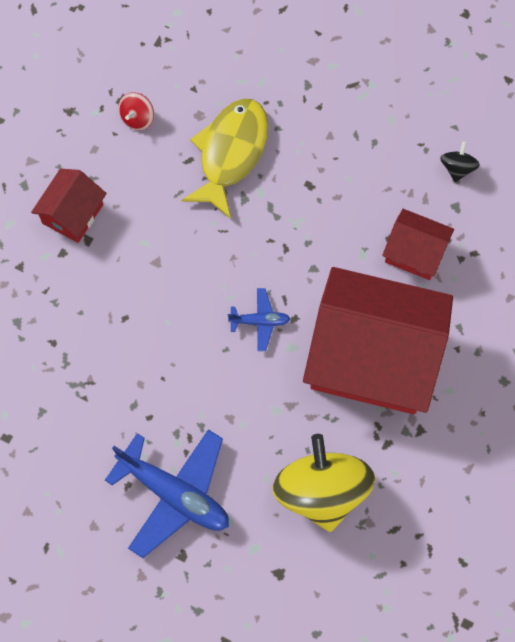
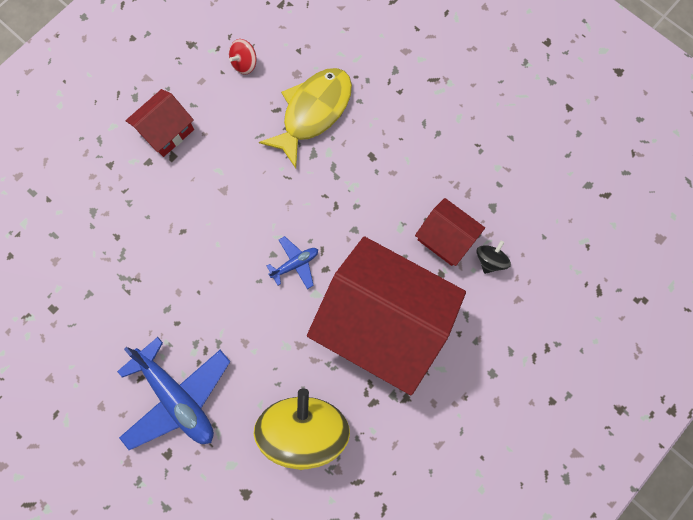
camera: 15 degrees right, 5 degrees up
blue plane [228,288,290,351] -> blue plane turned 45 degrees counterclockwise [267,236,318,289]
black spinning top [440,141,480,182] -> black spinning top moved to [477,241,511,274]

